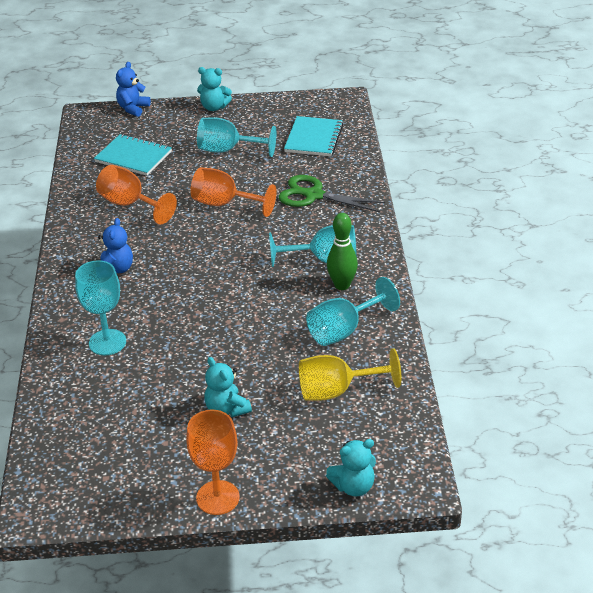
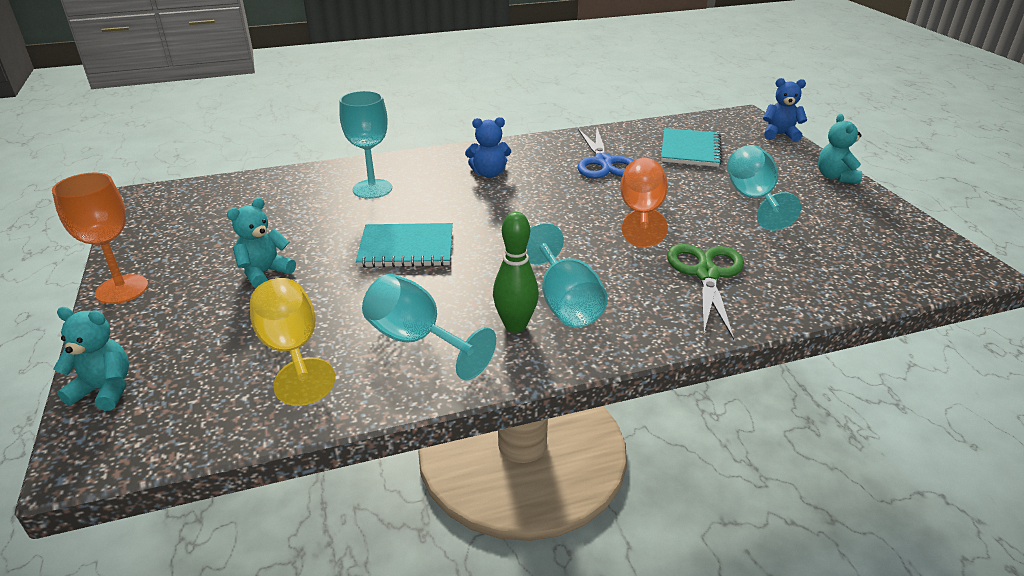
camera: 75 degrees right, 5 degrees down
orange goblet [96,165,177,224] -> blue scissors [578,128,633,178]
turquoise notebook [284,116,343,156] -> turquoise notebook moved to [356,223,453,267]
turquoise teddy bear [326,439,376,496] -> turquoise teddy bear turned 135 degrees clockwise [53,307,129,411]

